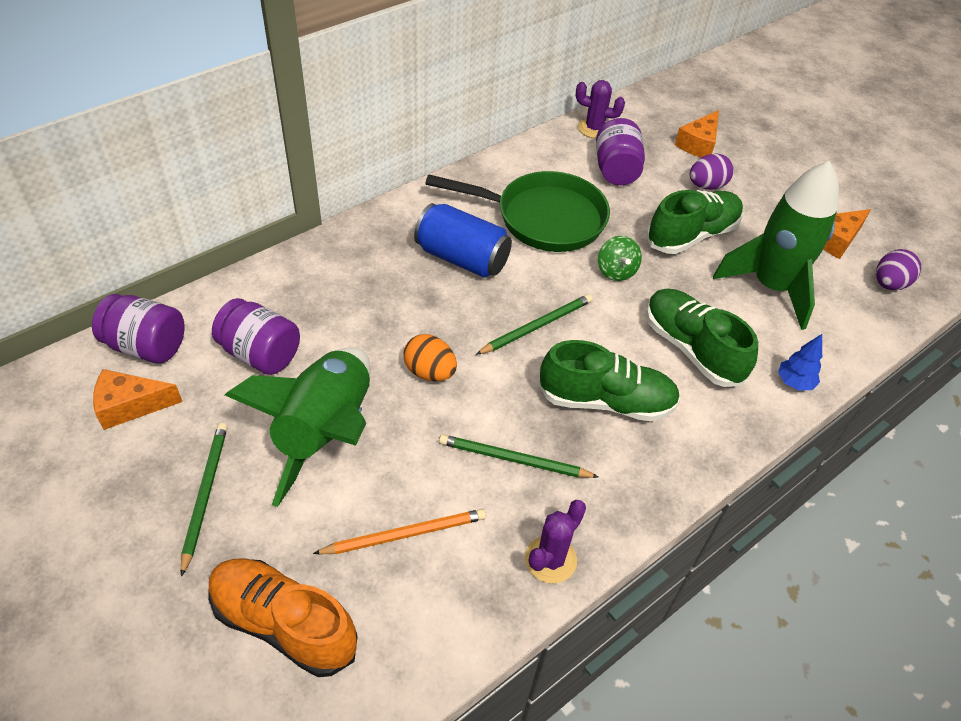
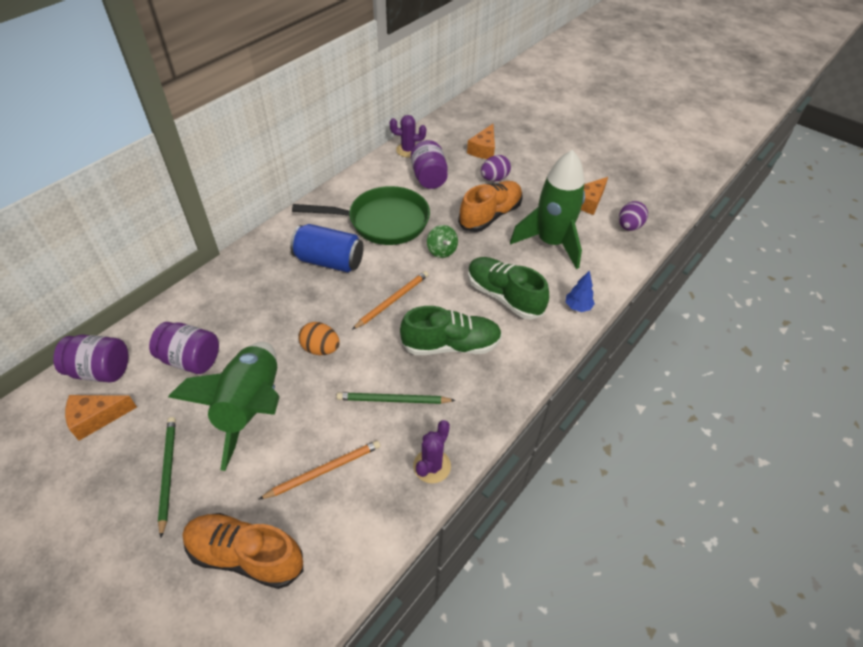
camera: 10 degrees left, 0 degrees up
green pencil [476,294,592,355] -> orange pencil [352,271,429,330]
green shoe [646,190,743,254] -> orange shoe [458,181,523,232]

